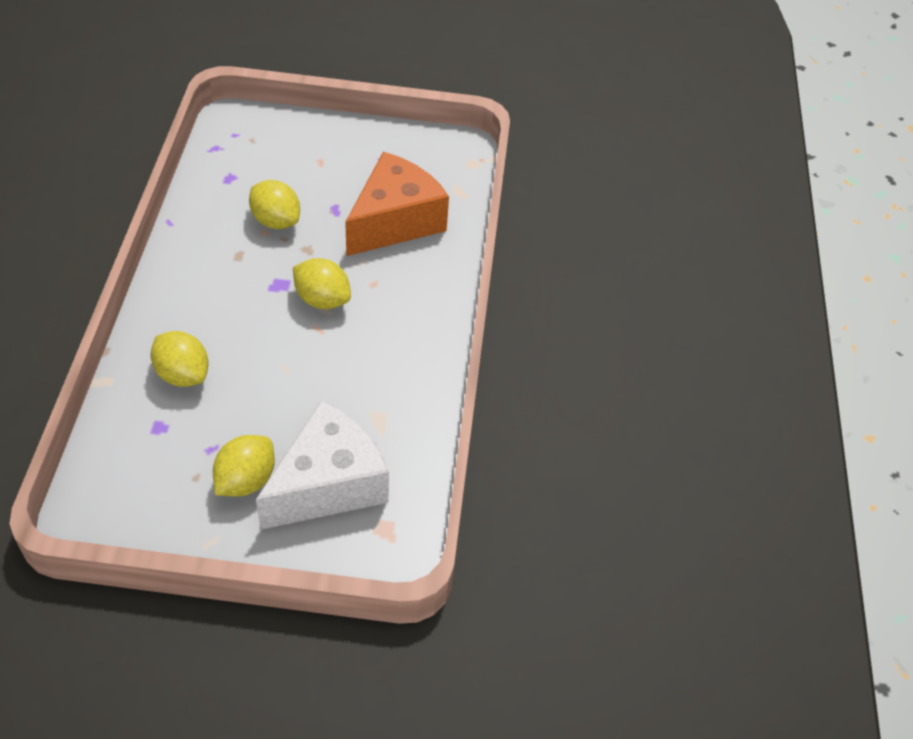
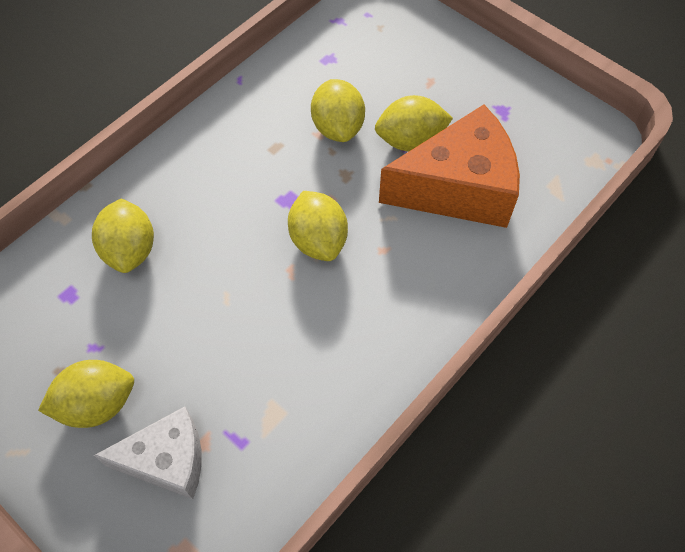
camera: 40 degrees right, 10 degrees up
white cheese [256,401,389,530] -> white cheese [94,407,202,499], size x0.62
none -> yellow lemon [375,95,453,152]

